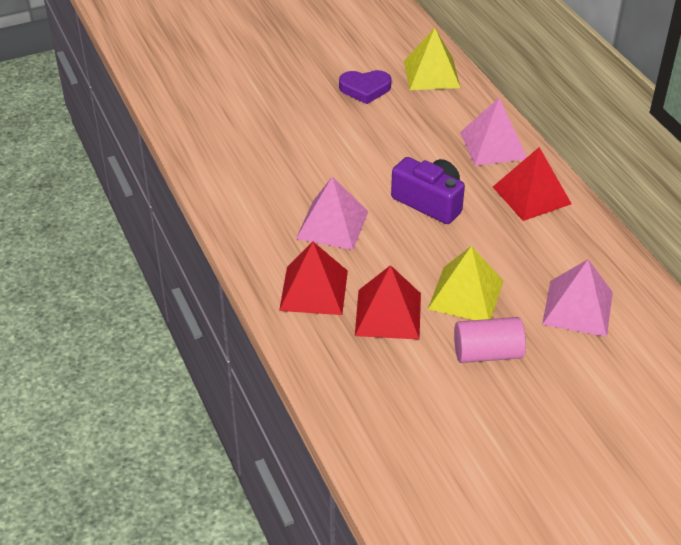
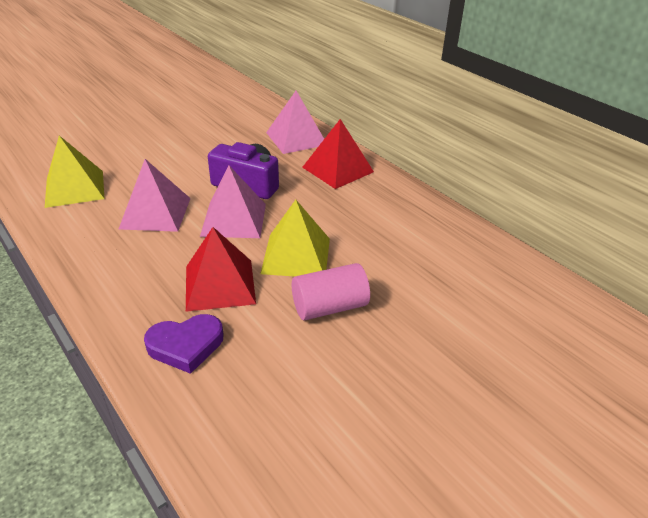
camera: 15 degrees left, 5 degrees down
red pyramid [279,242,348,315] -> none
purple heart [339,70,391,104] -> purple heart moved to [144,314,224,374]
yellow pyramid [404,28,460,90] -> yellow pyramid moved to [45,135,105,208]
pink pyramid [542,259,613,337] -> pink pyramid moved to [200,166,266,238]

